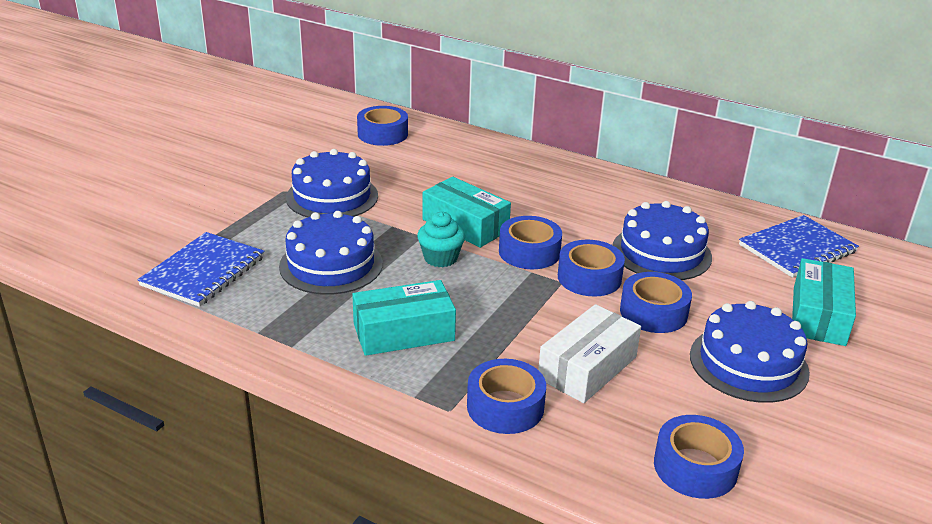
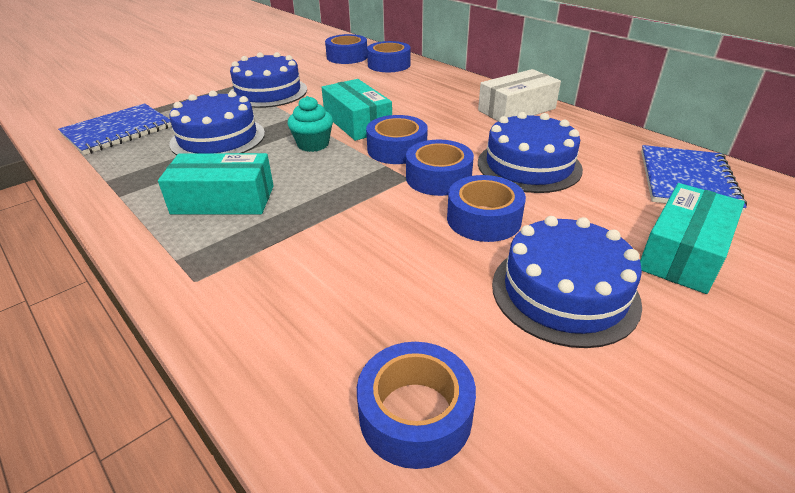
camera: 20 degrees right, 5 degrees up
blue tape [467,359,546,434] -> blue tape moved to [367,41,410,72]
white box [538,304,641,403] -> white box moved to [478,69,561,121]
blue notebook [739,215,859,278] -> blue notebook turned 60 degrees counterclockwise [641,145,747,213]

